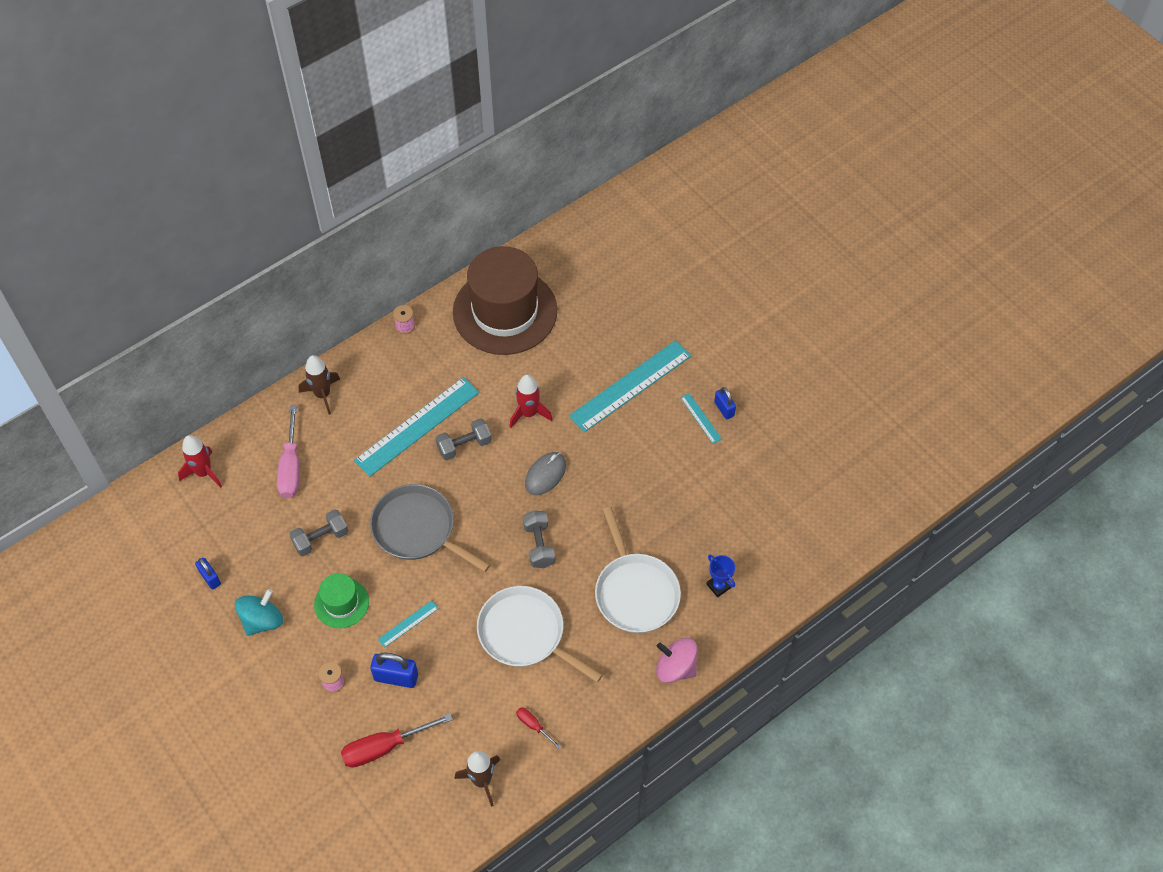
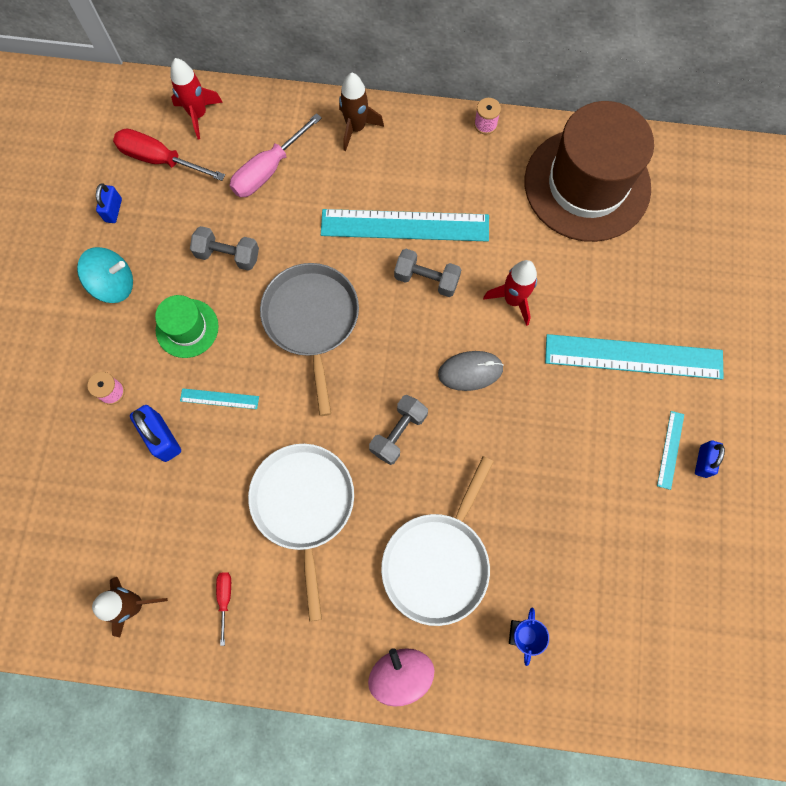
camera: 45 degrees right, 15 degrees up
red screwdriver [341,713,453,768] -> red screwdriver moved to [113,129,225,181]

